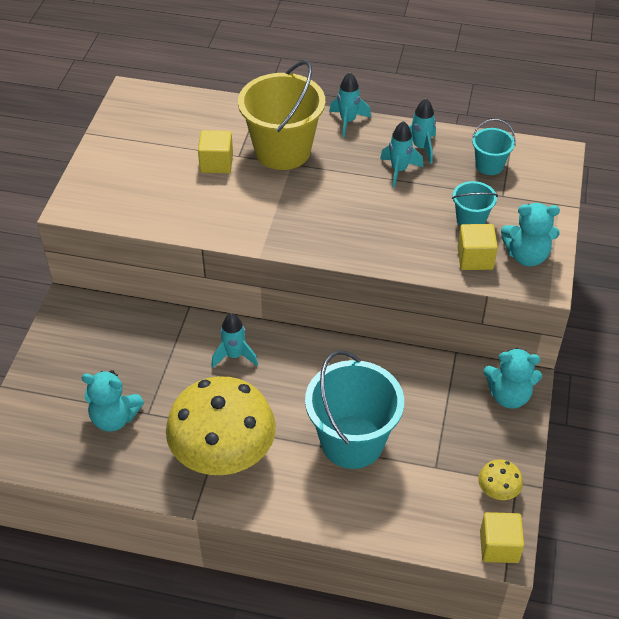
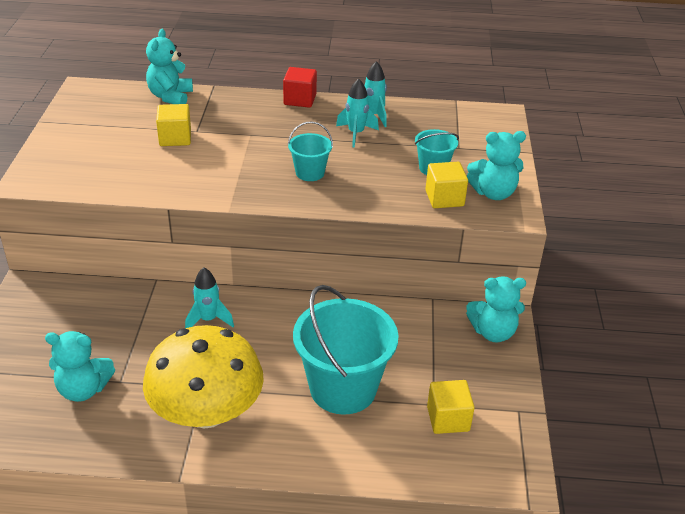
camera: 10 degrees left, 10 degrees down
yellow bucket [238,60,325,170] -> none
turquoise rocket [329,72,371,138] -> red cube [283,67,317,108]
turquoise bucket [472,119,516,175] -> turquoise bucket moved to [288,121,333,181]
yellow mushroom [478,459,523,500] -> none
yellow cube [480,512,524,563] -> yellow cube moved to [427,380,475,434]
none -> turquoise teddy bear [146,29,193,104]

